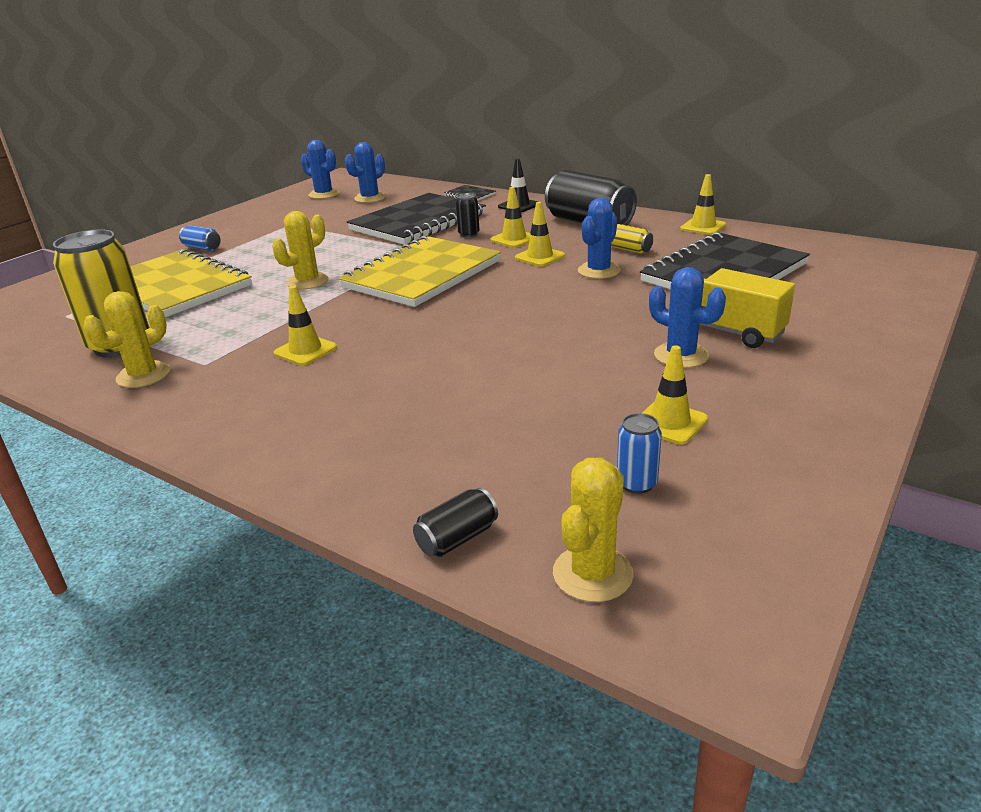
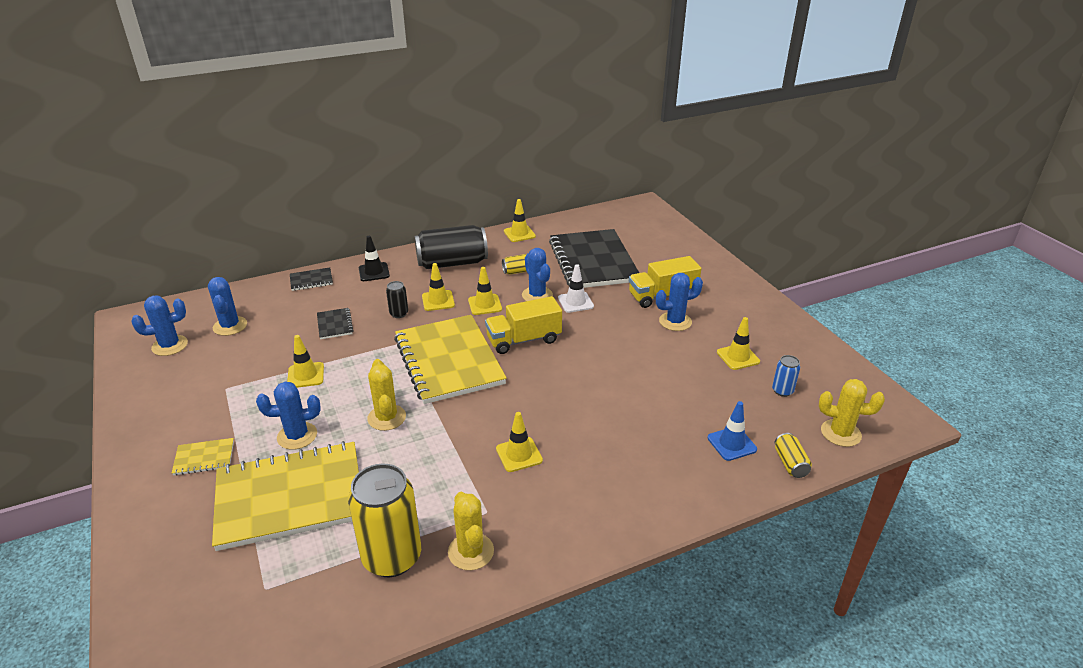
camera: 60 degrees left, 5 degrees up
blue can [179,225,220,251] -> yellow notebook [172,438,234,475]
black notebook [347,193,486,245] -> black notebook [317,308,354,339], size x0.41
black can [413,488,498,557] -> yellow can [775,433,812,478]
yellow cactus [553,458,634,602] -> yellow cactus turned 45 degrees counterclockwise [819,379,885,447]
none -> blue cactus [256,381,321,450]
none -> yellow traffic cone [287,335,324,388]
none -> yellow truck [485,296,562,354]
none -> white traffic cone [558,264,594,313]
none -> blue traffic cone [707,401,757,461]

